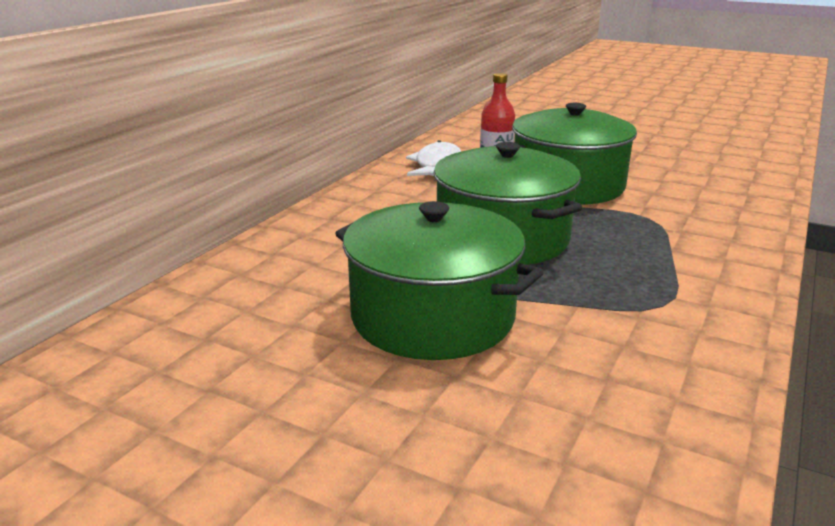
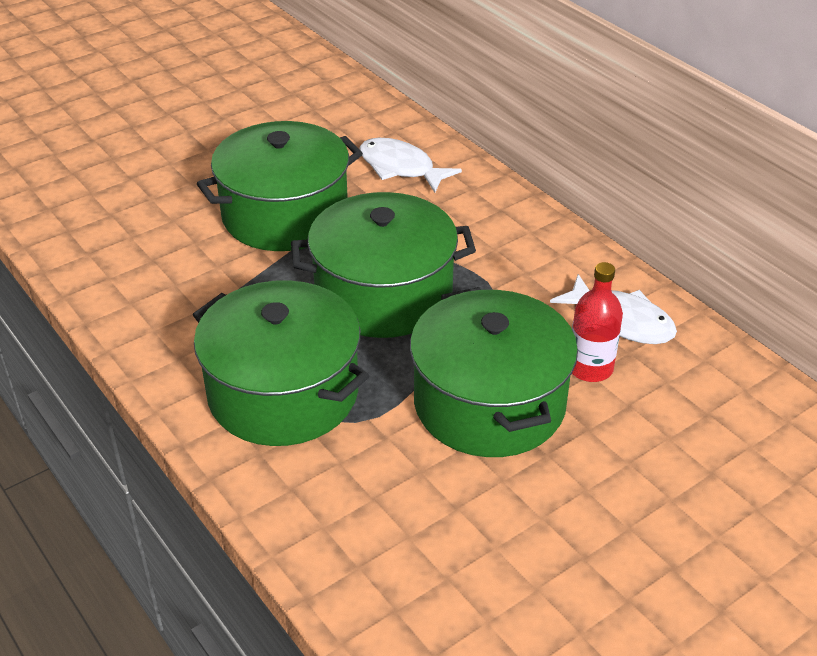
camera: 115 degrees right, 15 degrees up
none -> green pot [193,280,369,446]
none -> white fish [359,138,462,193]

